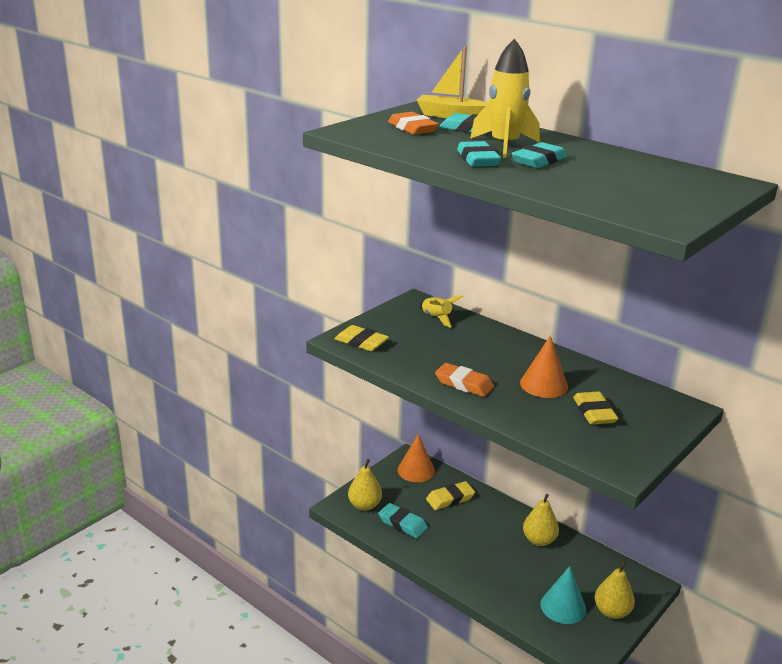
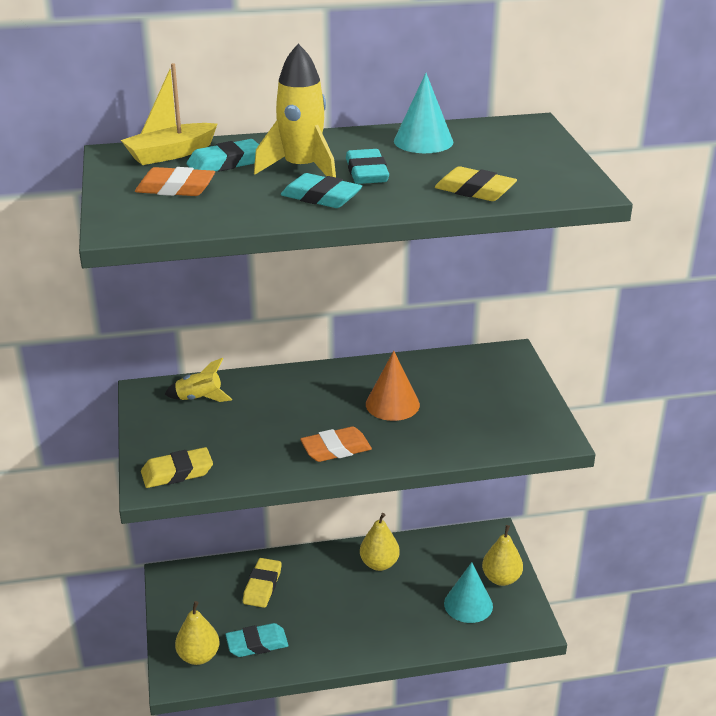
camera: 50 degrees left, 5 degrees up
orange cone [398,434,435,482] -> none
yellow eraser [573,391,619,425] -> yellow eraser moved to [435,166,517,201]
none -> turquoise cone [394,73,453,153]

